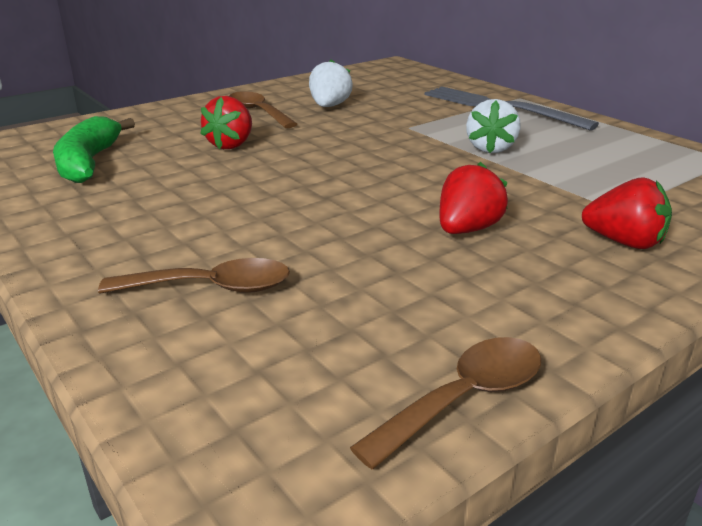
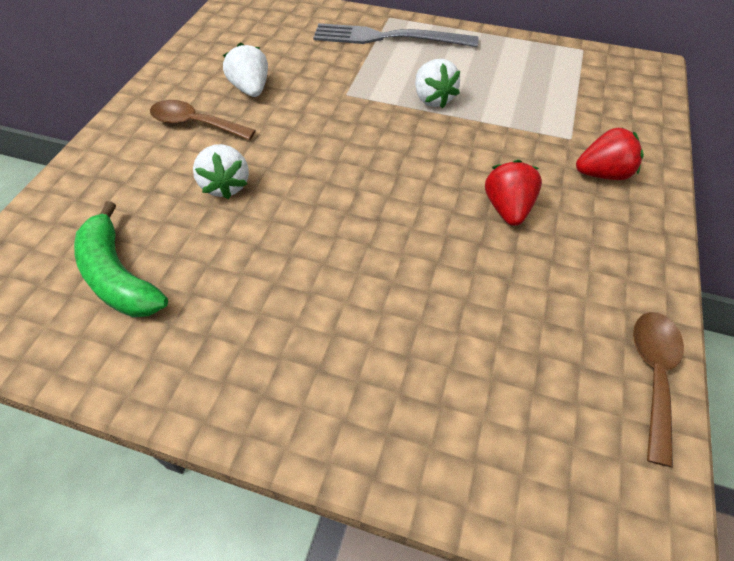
camera: 35 degrees left, 25 degrees up
brown spoon [98,258,290,294] -> none
red strawberry [200,96,252,149] -> white strawberry [193,144,249,199]

